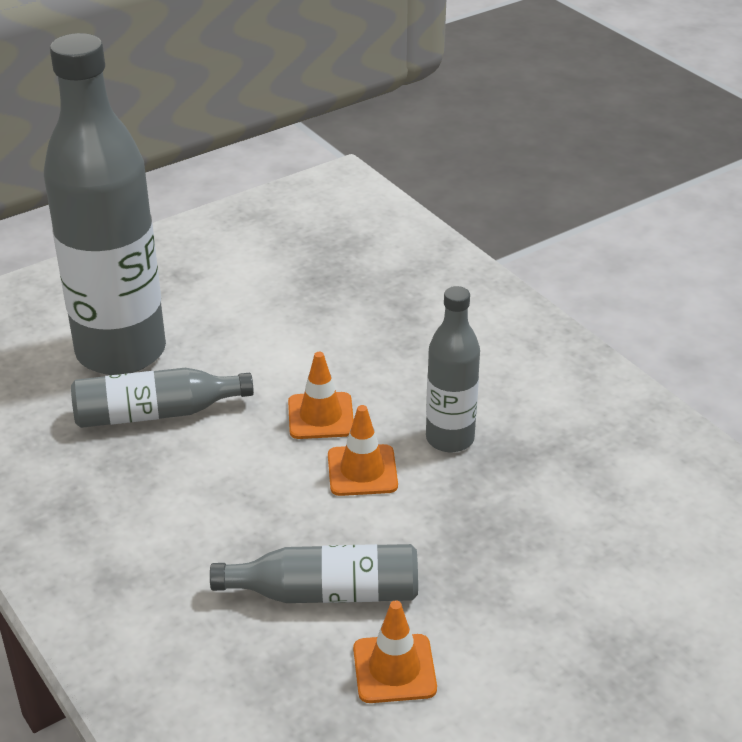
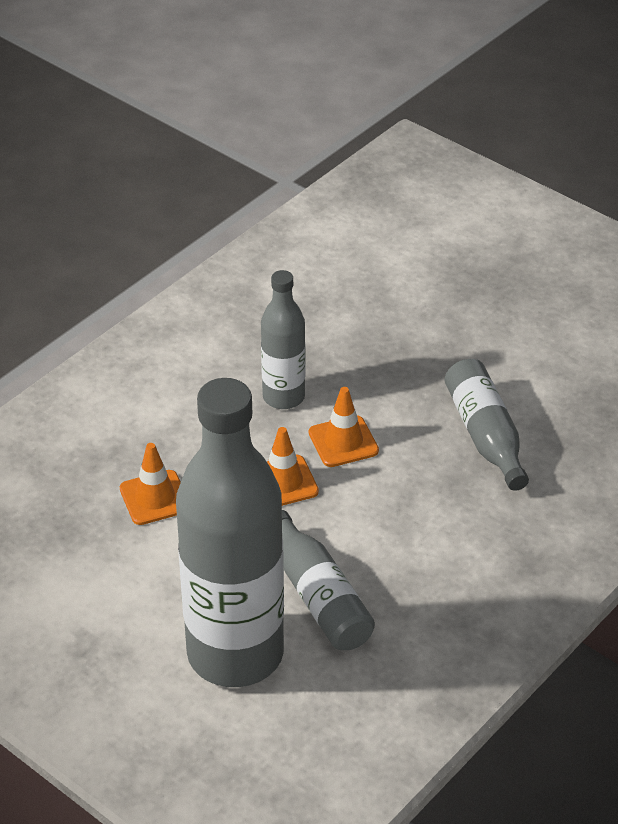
camera: 105 degrees left, 5 degrees up
orange traffic cone [353,600,437,703] -> orange traffic cone moved to [120,443,181,525]

